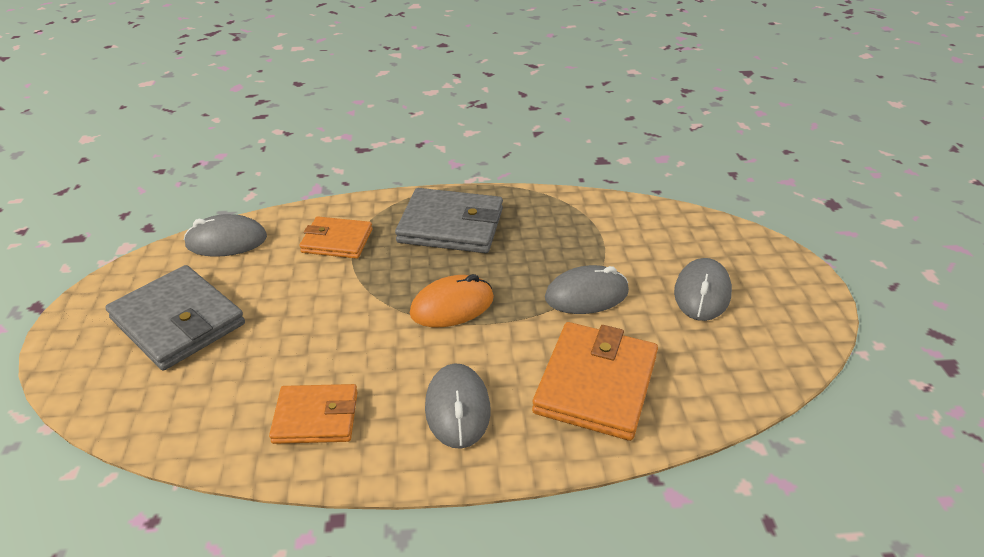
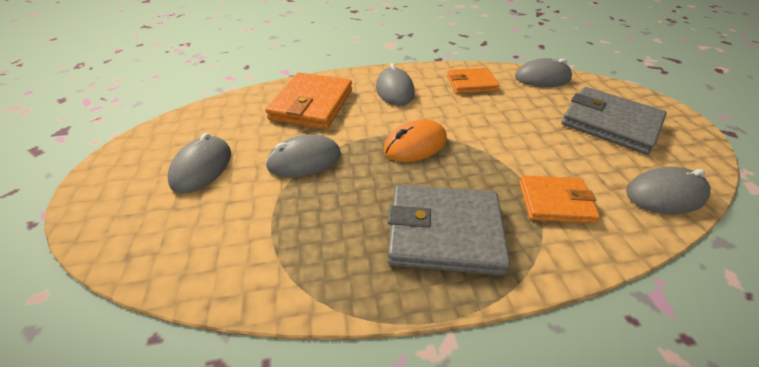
camera: 175 degrees right, 5 degrees up
none -> grey mouse [515,58,572,87]

